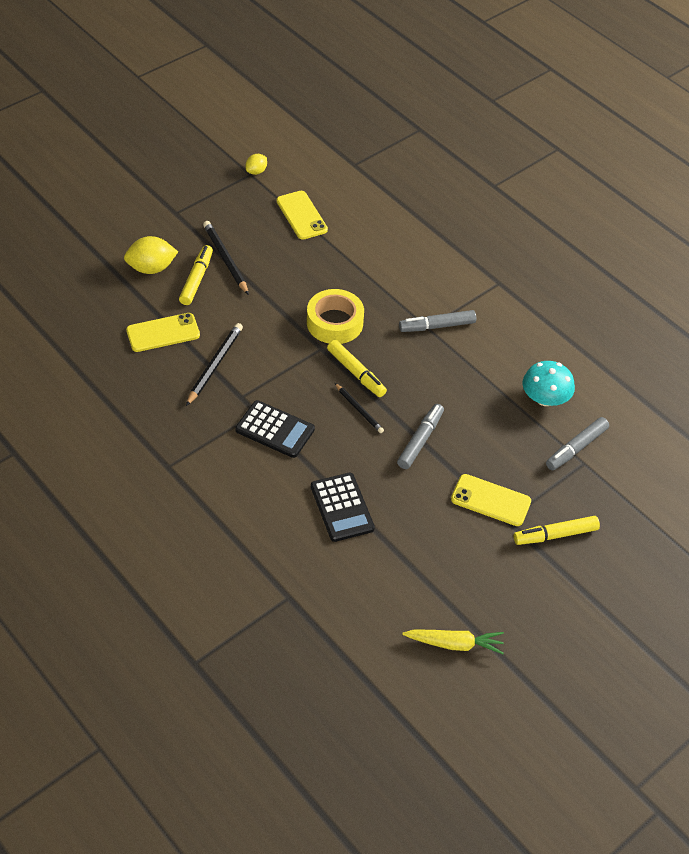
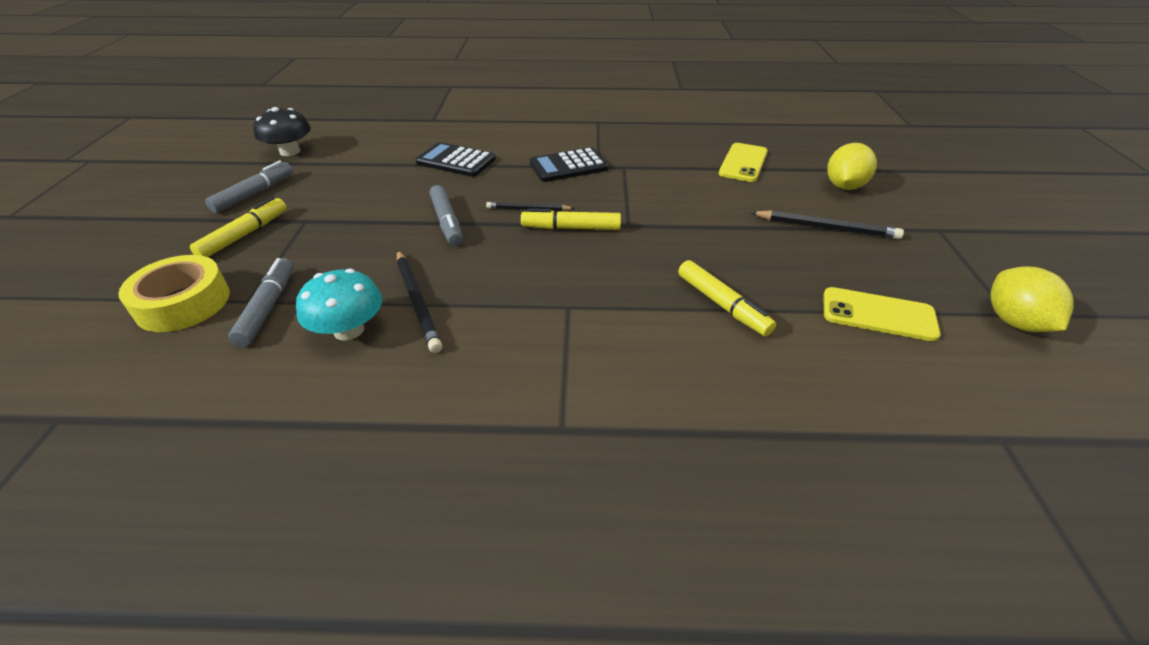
camera: 135 degrees right, 10 degrees down
yellow marker [179,245,213,305] -> yellow marker moved to [678,260,776,336]
black pencil [186,323,243,406] -> black pencil moved to [397,250,442,353]
yellow lemon [246,154,267,175] -> yellow lemon [990,267,1074,332], size x1.75
yellow tape [307,289,364,344] -> yellow tape moved to [118,255,230,332]
grey marker [399,310,476,332] -> grey marker moved to [205,160,293,213]
yellow carrot [402,630,504,654] -> black mushroom [253,107,311,156]
yellow phone [451,474,531,526] -> none

